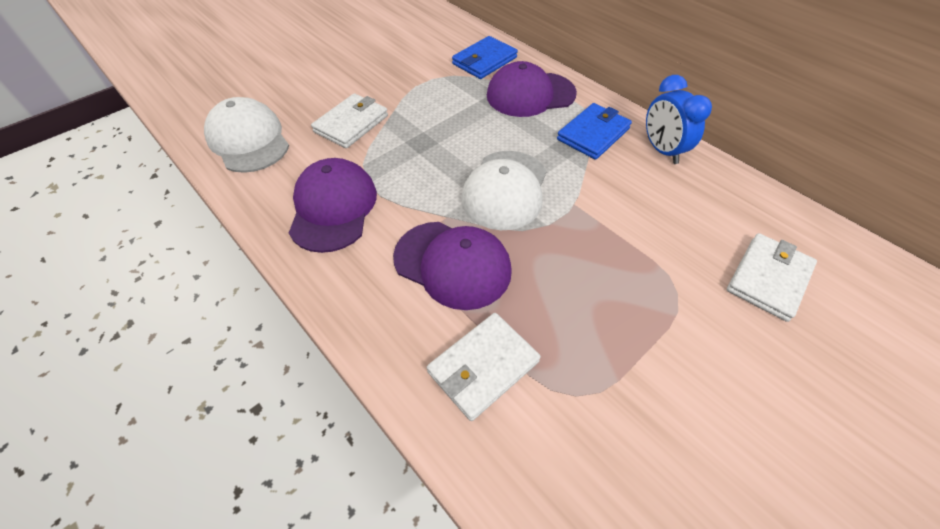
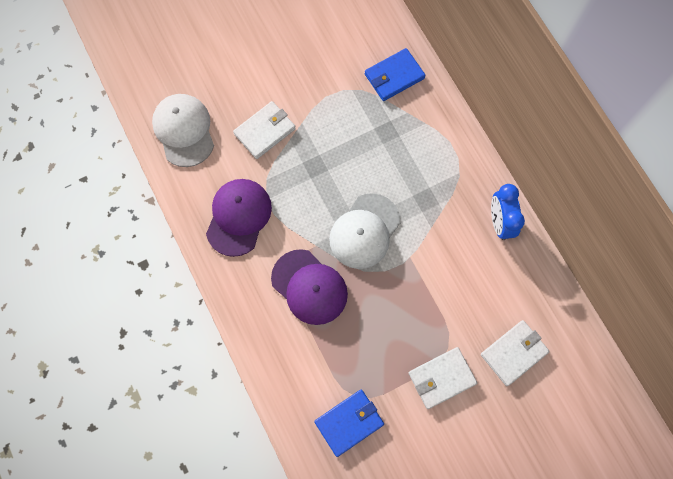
camera: 15 degrees right, 20 degrees up
white wallet [427,313,541,421] -> white wallet moved to [409,347,477,409]
purple cap [487,61,577,117] -> none
blue wallet [557,103,632,160] -> blue wallet moved to [314,390,384,457]

